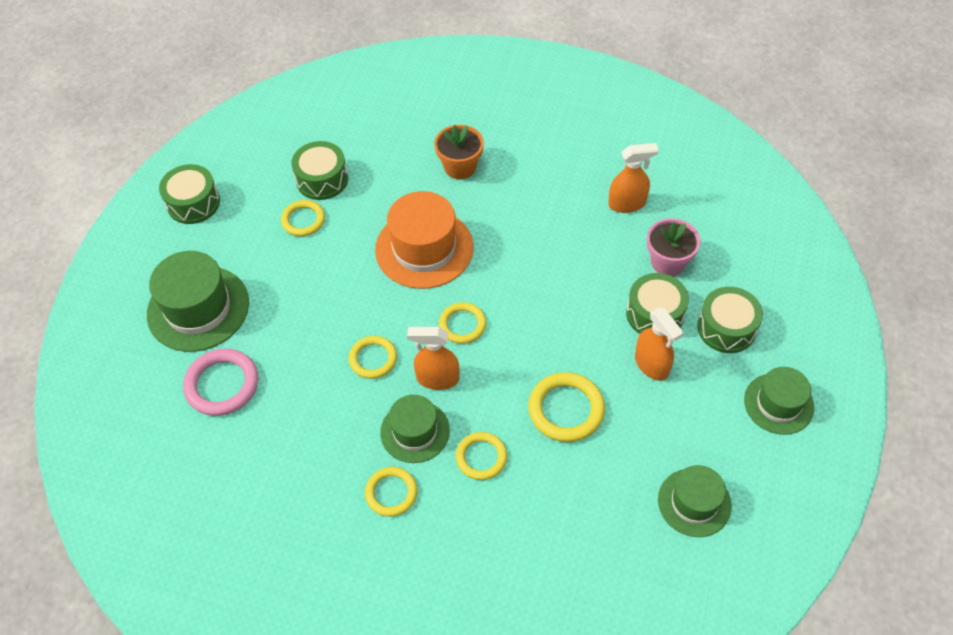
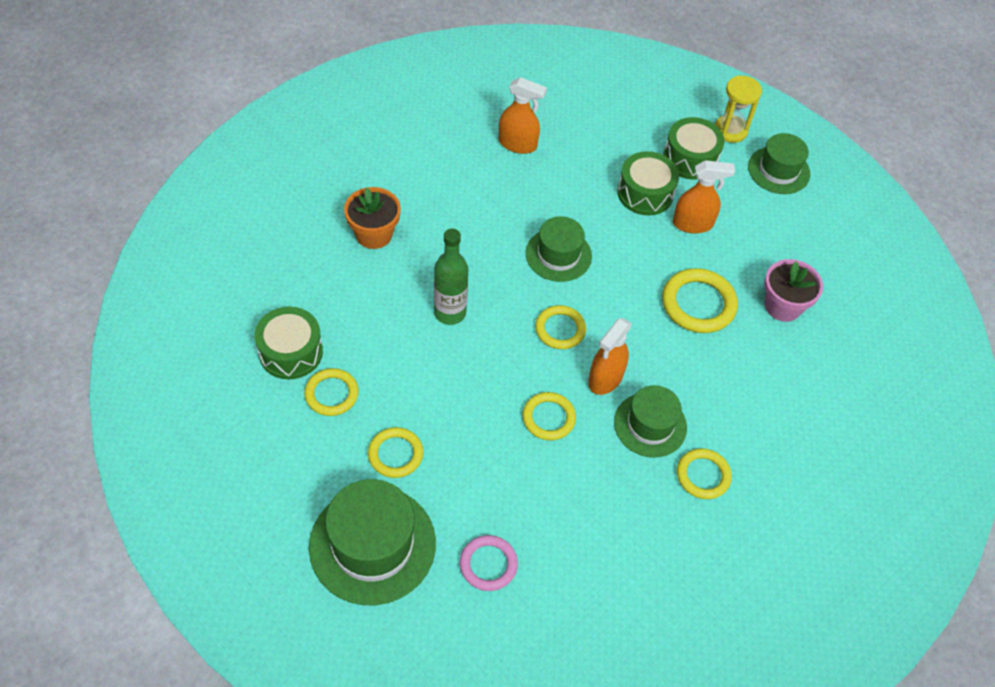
camera: 65 degrees left, 0 degrees up
green drum [159,164,220,224] -> none
pink ring [183,349,258,416] -> pink ring [460,535,518,591], size x0.66
orange hat [375,191,473,289] -> green bottle [434,229,468,325]
yellow ring [456,432,507,480] -> yellow ring moved to [368,427,423,478]
orange spray bottle [608,143,659,213] -> orange spray bottle turned 90 degrees clockwise [499,77,547,154]
pink flower pot [647,218,701,276] -> pink flower pot moved to [764,259,823,322]
green hat [658,465,732,537] -> green hat moved to [526,216,592,282]
none -> yellow hourglass [715,76,762,143]

